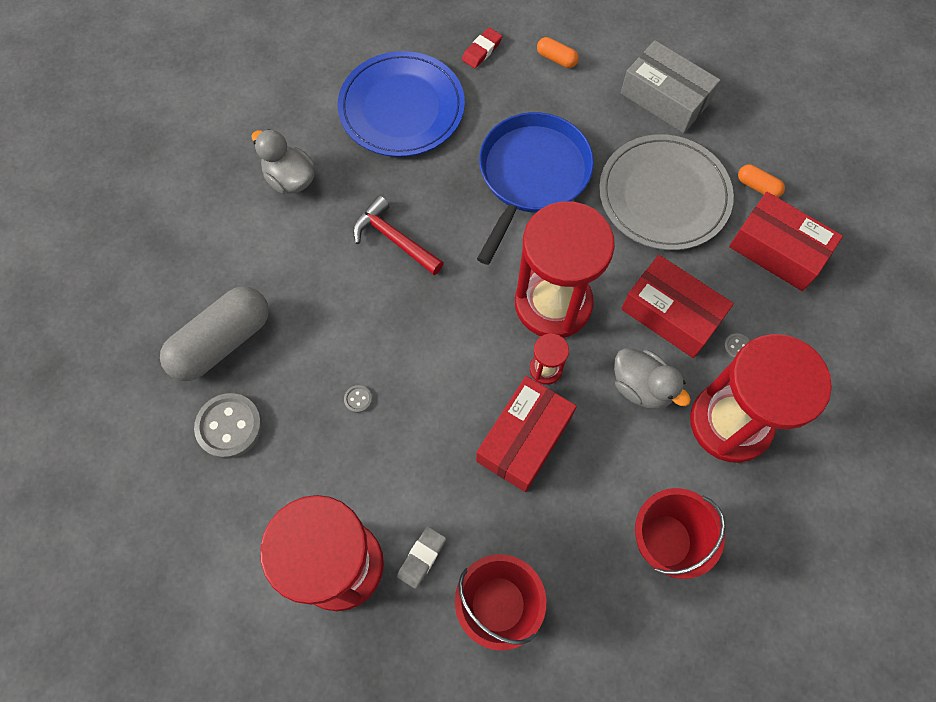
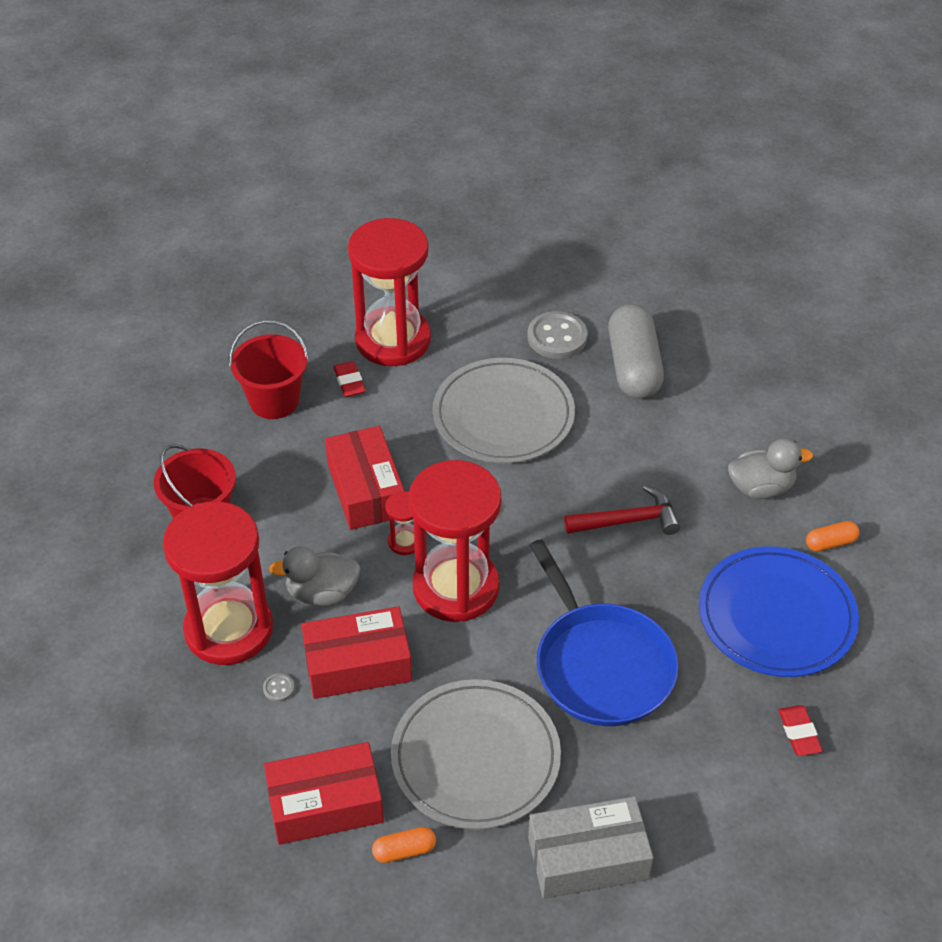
camera: 130 degrees right, 20 degrees down
grey button [344,385,372,413] -> grey plate [433,358,575,463]
grey eraser [397,526,446,589] -> red eraser [333,361,366,397]
orange capsule [537,37,579,68] -> orange capsule moved to [806,521,859,552]

